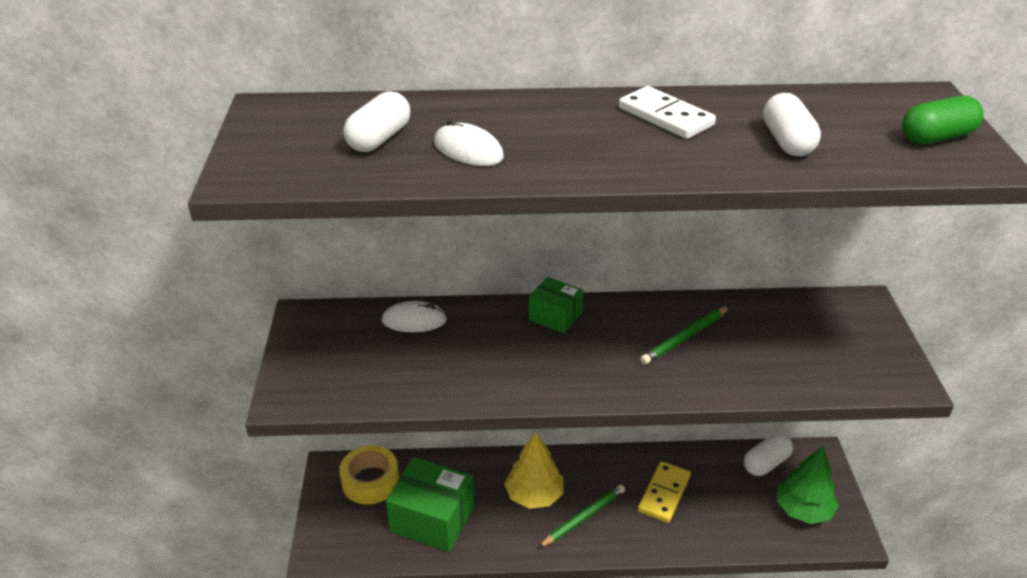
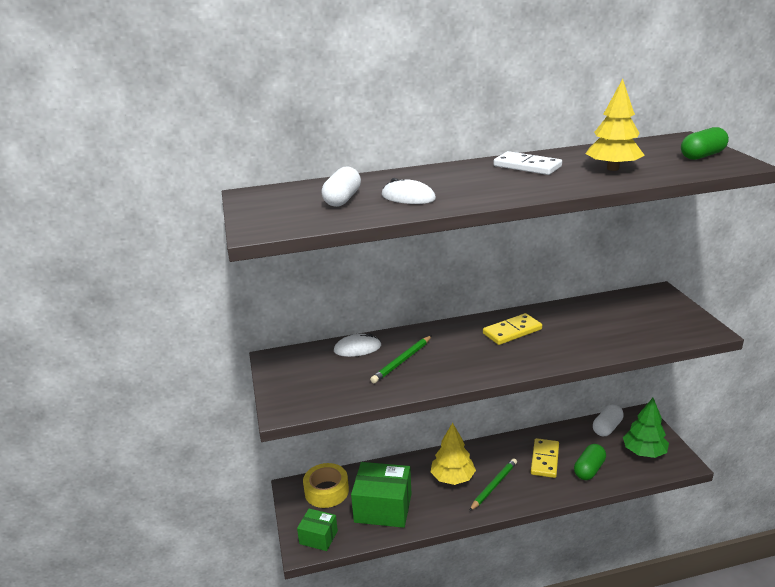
camera: 10 degrees left, 10 degrees down
green box [529,277,583,334] -> green box moved to [297,509,338,551]
green pencil [640,306,730,365] -> green pencil moved to [370,336,431,383]
white capsule [763,93,821,156] -> yellow tree [585,79,645,171]
none -> yellow domino [483,313,542,345]
none -> green capsule [574,444,606,480]

